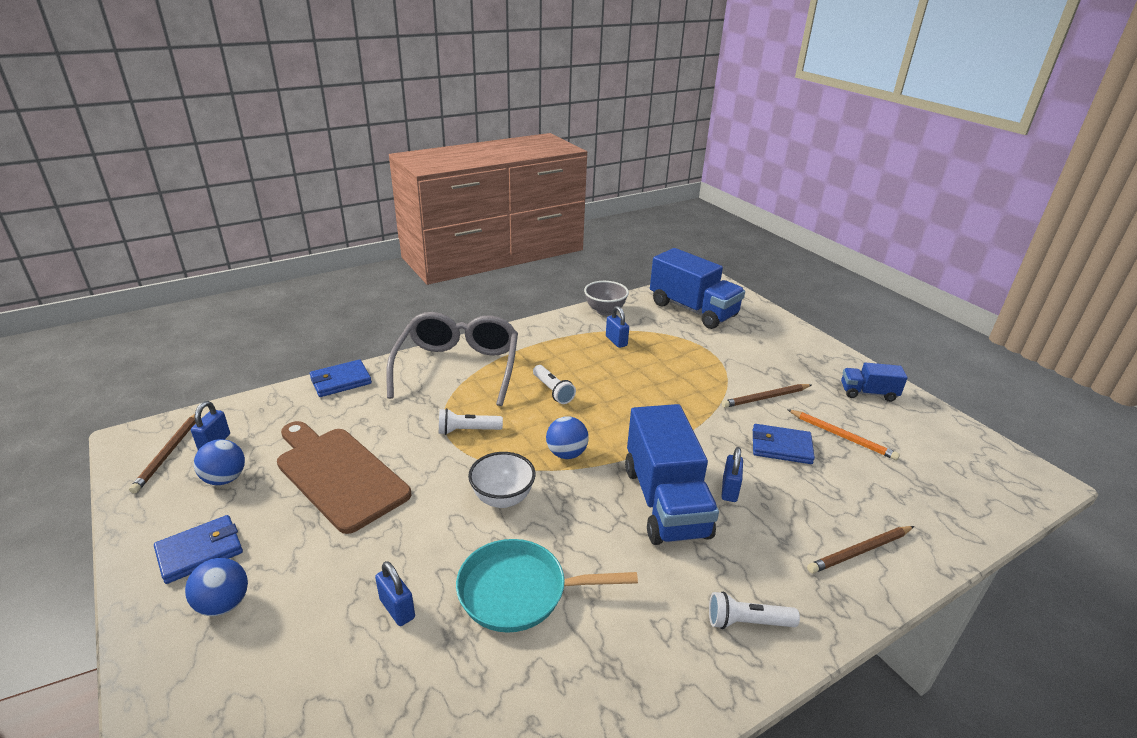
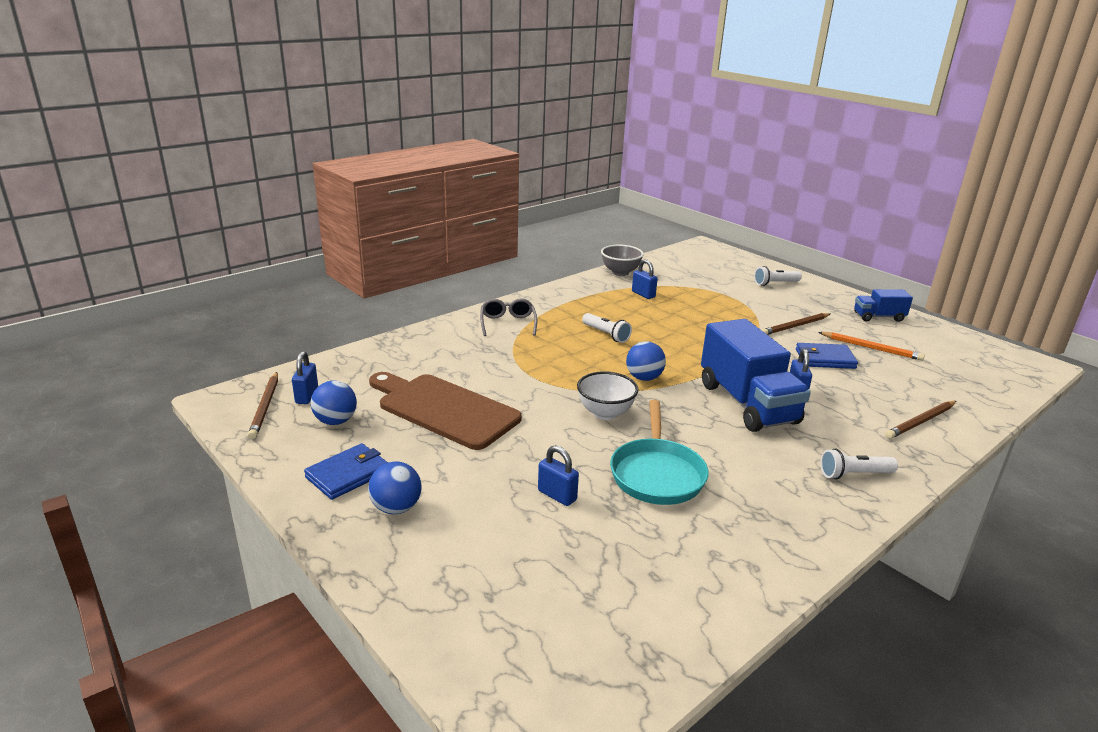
camera: 10 degrees left, 5 degrees down
blue wallet [310,359,372,397] -> none
grey glasses [386,312,518,406] -> grey glasses [480,298,537,336], size x0.48
white flashlight [439,408,503,435] -> white flashlight moved to [754,266,802,286]
turquoise pan [456,539,638,633] -> turquoise pan turned 75 degrees counterclockwise [610,400,709,505]
blue truck [650,248,745,329] -> none

